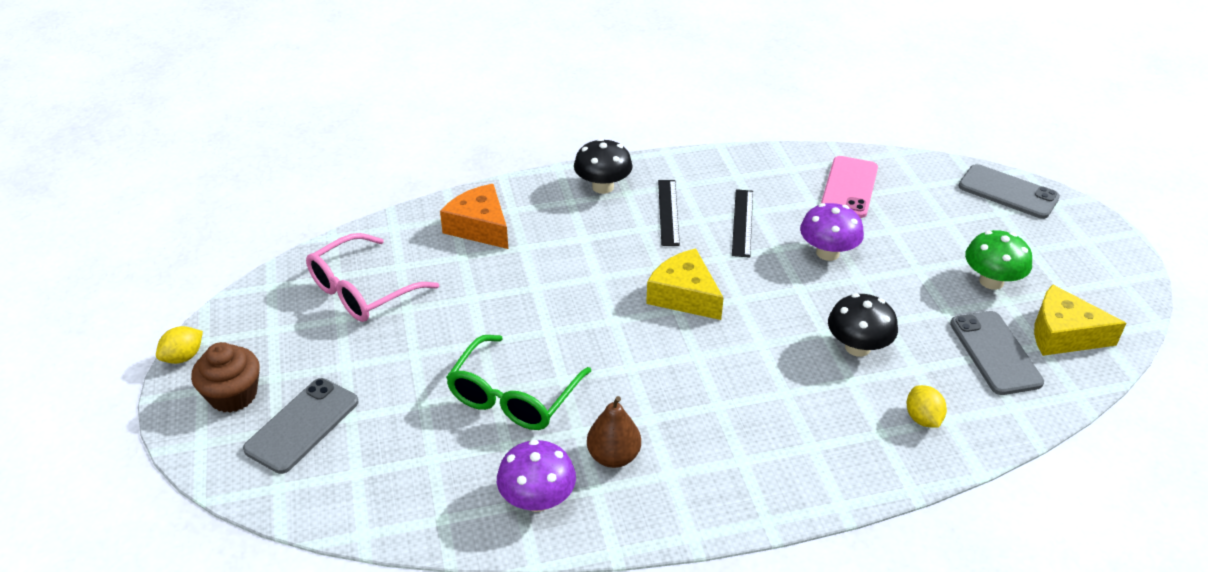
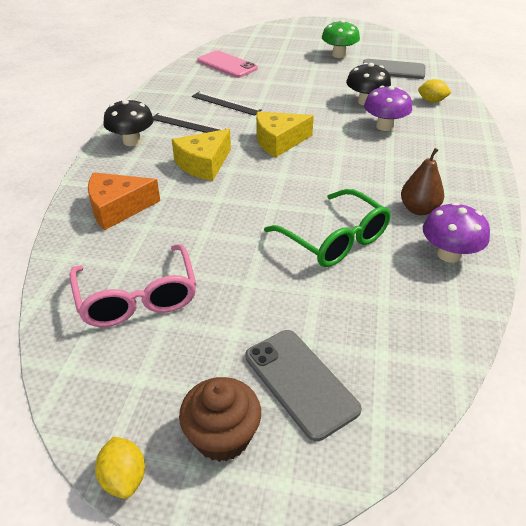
camera: 65 degrees left, 0 degrees up
purple mushroom [800,203,864,261] -> purple mushroom moved to [364,86,412,131]
grey phone [958,164,1060,219] -> none
yellow cheese [1034,284,1126,356] -> yellow cheese moved to [172,129,231,181]

